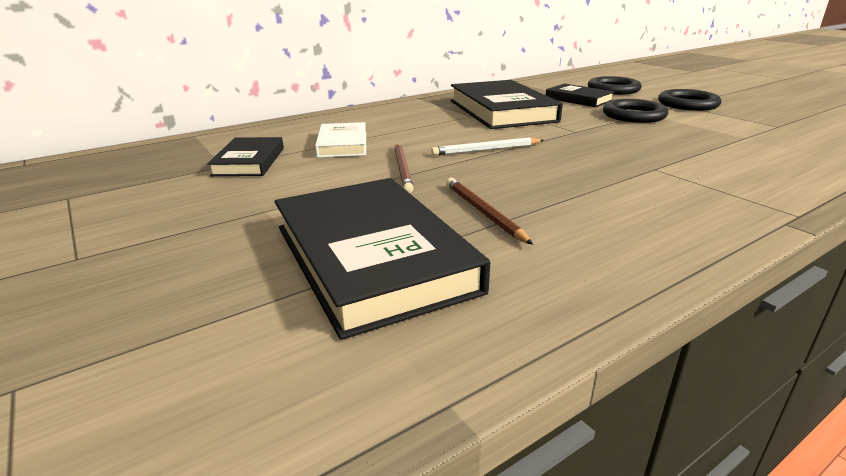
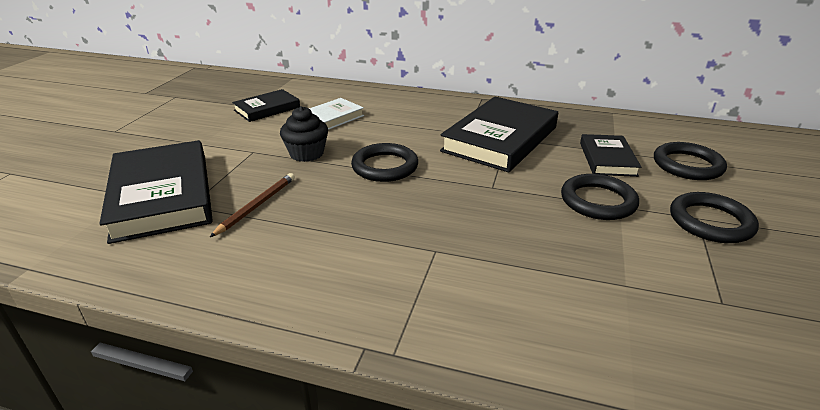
camera: 50 degrees right, 5 degrees up
black book [275,178,490,340] -> black book turned 45 degrees counterclockwise [99,140,213,244]
brown pencil [394,143,414,193] -> black cupcake [280,106,328,162]
white pencil [431,137,544,155] -> black ring [351,143,418,182]

